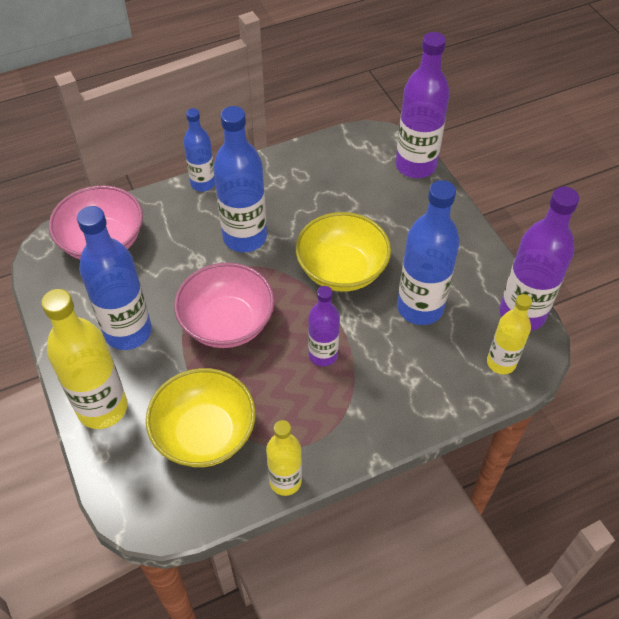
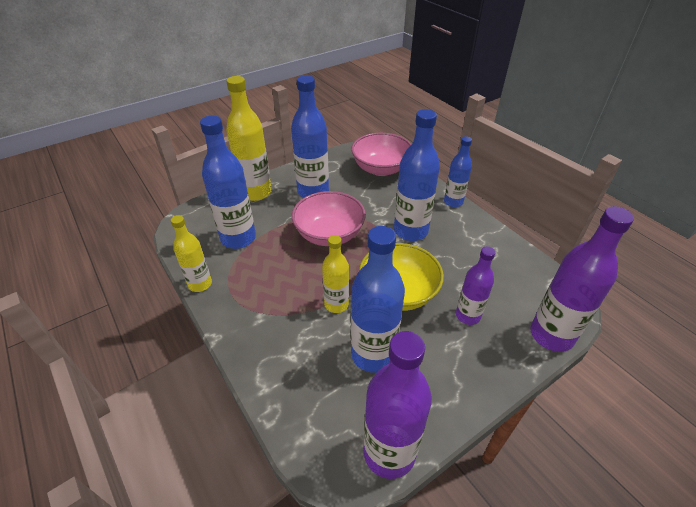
camera: 80 degrees right, 10 degrees down
yellow bowl [146,368,256,467] -> blue bottle [200,116,256,249]
purple bottle [308,286,340,366] -> purple bottle moved to [456,246,495,325]
yellow bottle [487,294,532,374] -> yellow bottle moved to [322,235,349,313]

